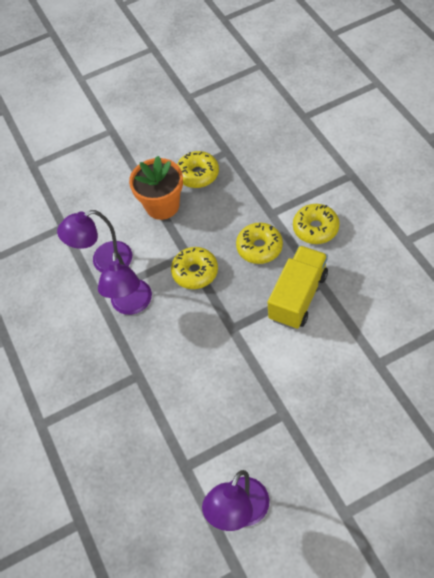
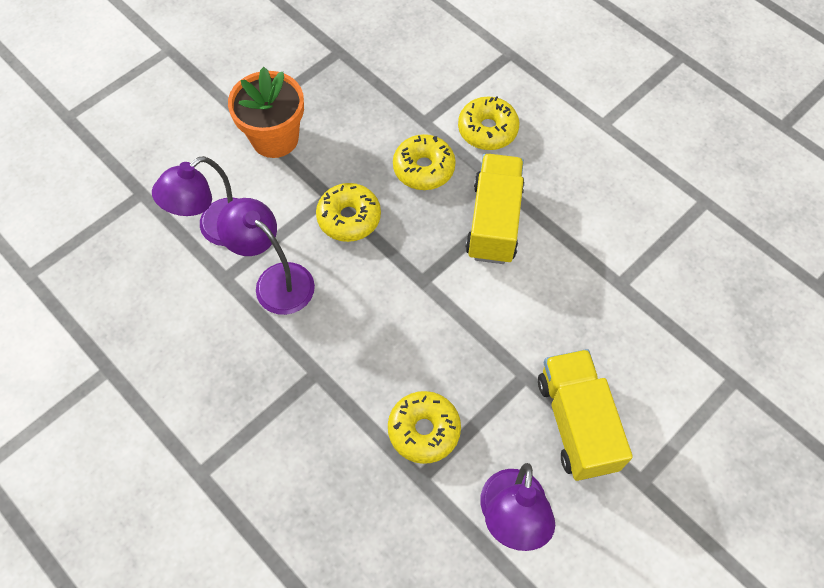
camera: 25 degrees left, 5 degrees up
purple lamp [98,251,152,315] -> purple lamp turned 150 degrees clockwise [217,198,315,315]
yellow donut [177,151,219,188] -> yellow donut moved to [388,391,461,464]
none -> yellow truck [538,349,633,481]

